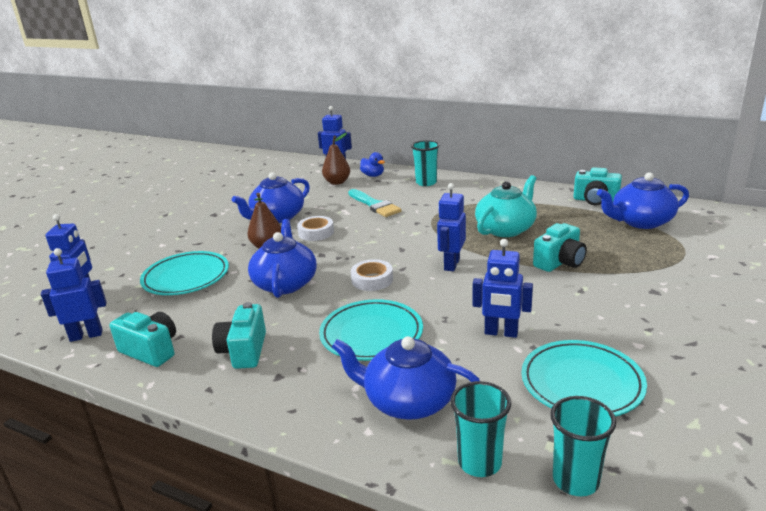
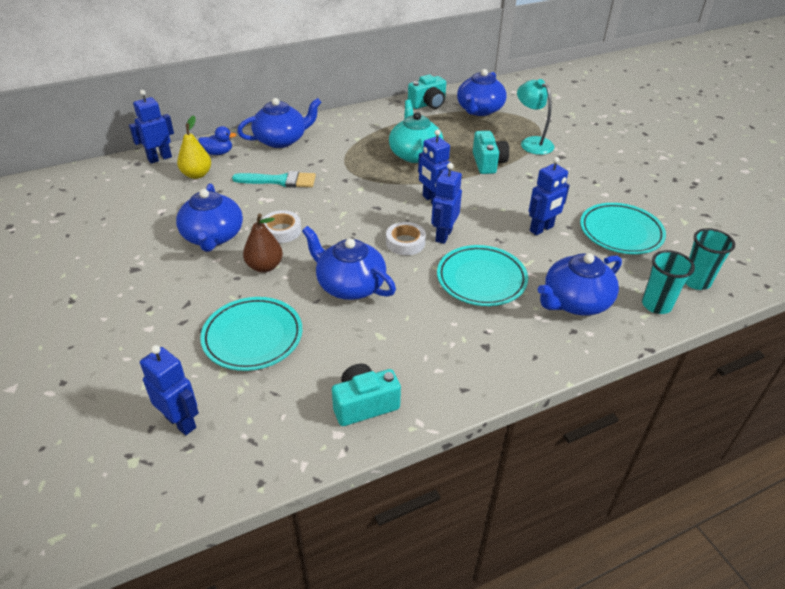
camera: 55 degrees left, 15 degrees up
blue robot [41,248,107,342] -> blue robot moved to [431,163,462,244]
turquoise camera [212,302,266,369] -> none
brown pear [322,133,350,185] -> yellow pear [177,115,211,179]
turquoise cup [411,140,440,186] -> blue teapot [237,98,322,148]
none -> turquoise lamp [517,79,554,155]

